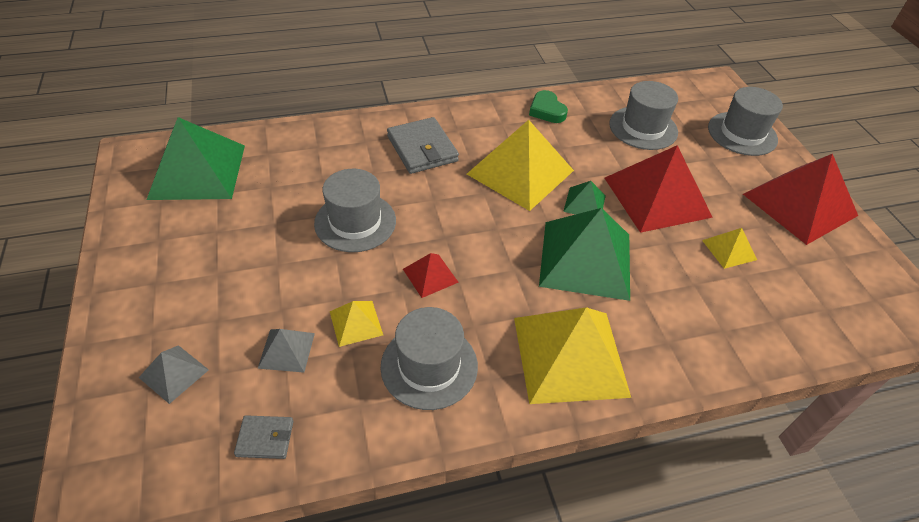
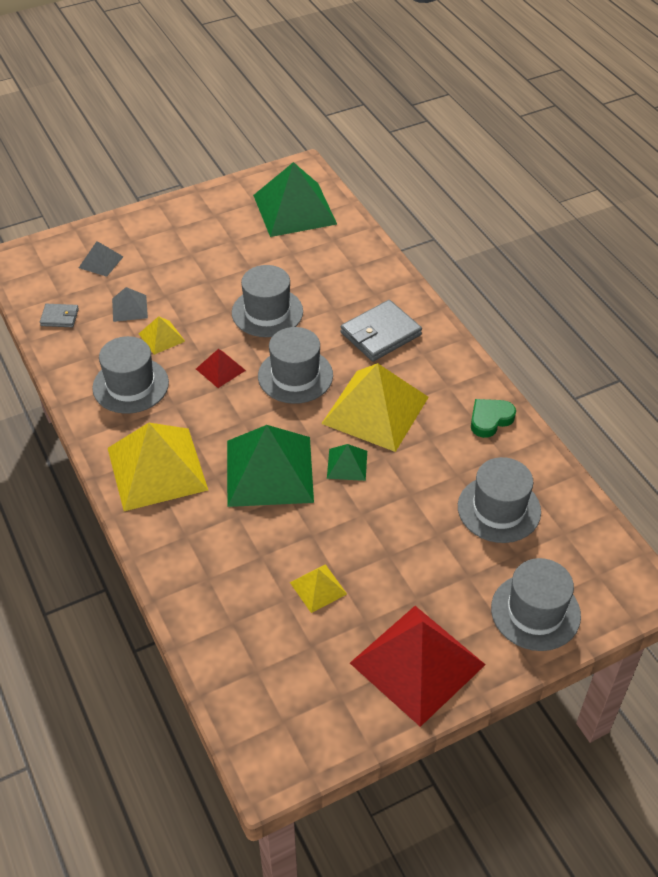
camera: 80 degrees right, 0 degrees up
grey wallet [234,415,294,459] -> grey wallet turned 75 degrees counterclockwise [40,304,79,327]
red pyramid [605,145,713,233] -> none
none -> grey hat [258,327,333,404]

